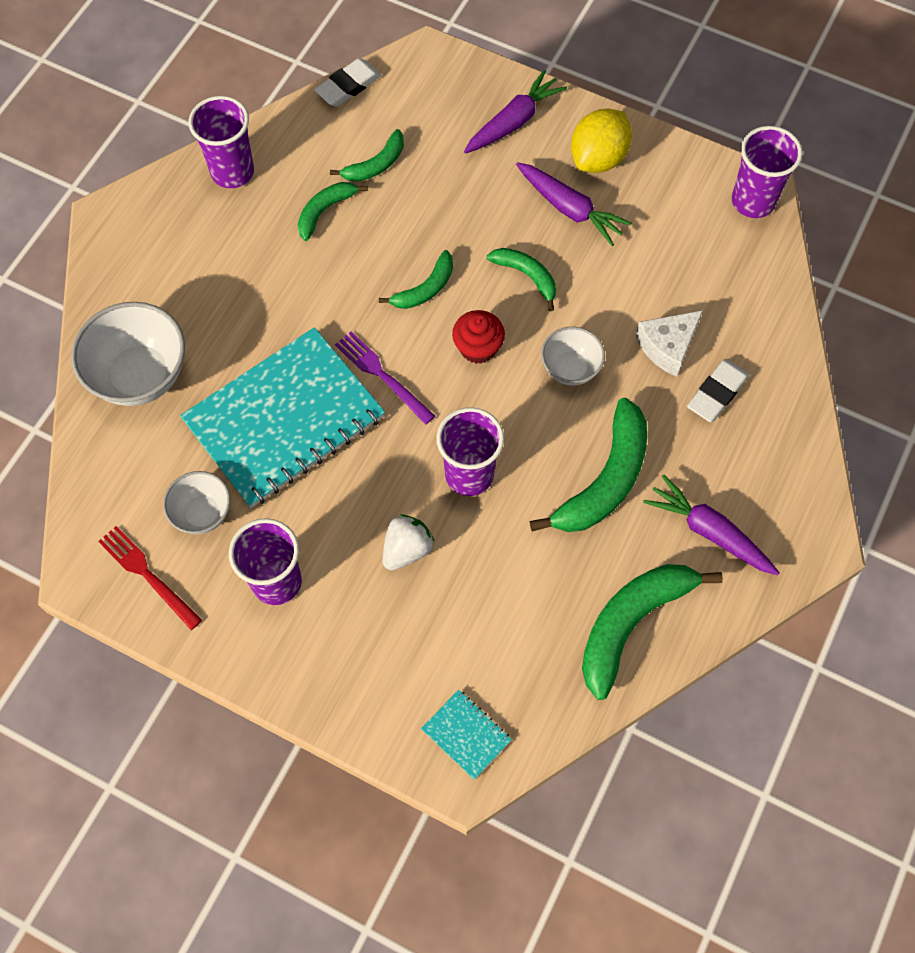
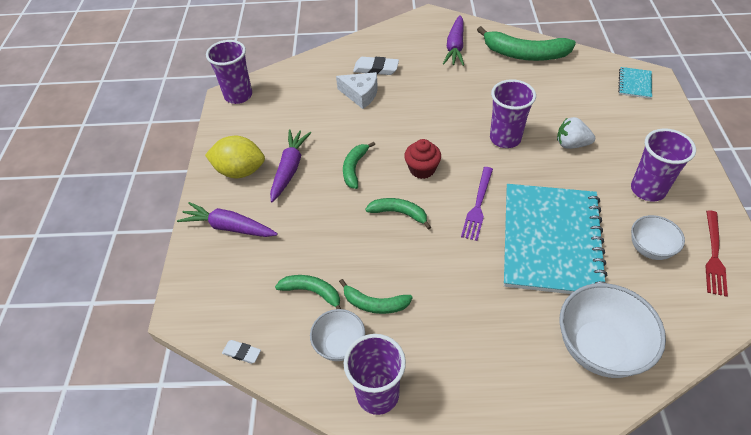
camera: 115 degrees left, 15 degrees down
turquoise notebook [180,327,385,508] -> turquoise notebook turned 75 degrees clockwise [504,184,607,294]
white eraser [314,58,381,107] -> white eraser [222,340,261,364], size x0.60
green banana [530,398,647,532] -> none
white bowl [541,327,605,385] -> white bowl moved to [310,309,365,361]

